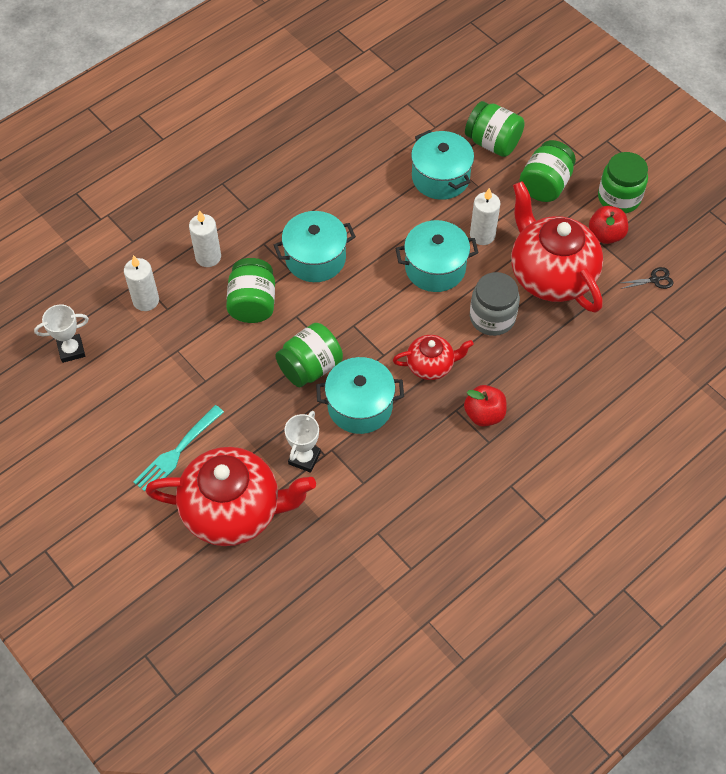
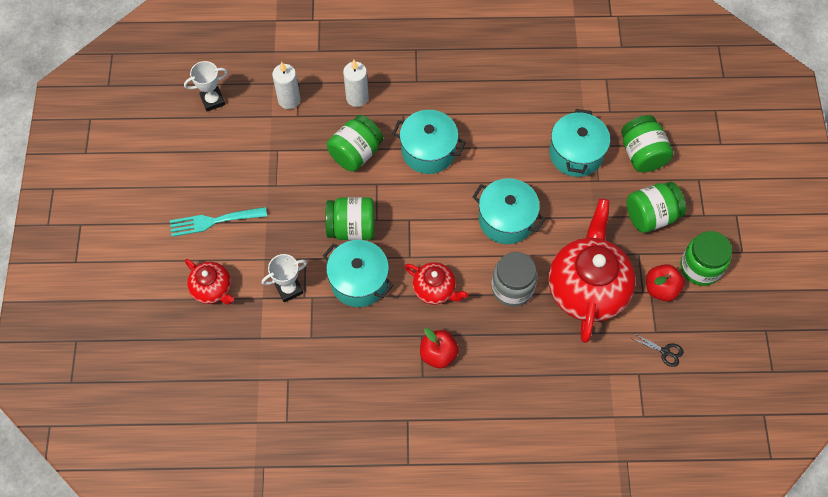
camera: 40 degrees right, 5 degrees up
white trophy [34,304,89,363] -> white trophy turned 45 degrees counterclockwise [184,61,228,111]
red teapot [145,447,316,546] -> red teapot [185,259,234,305], size x0.51
white candle [470,188,501,245] -> none

